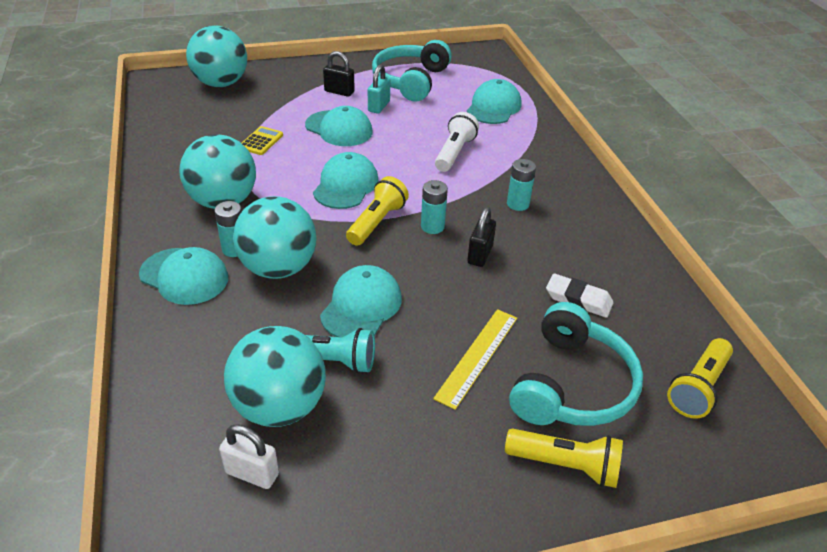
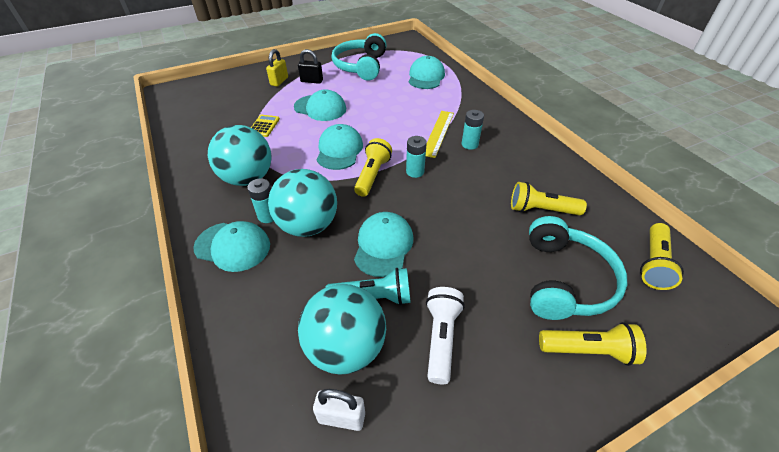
camera: 10 degrees left, 5 degrees up
turquoise ball [186,25,247,87] -> none
turquoise padlock [368,64,390,114] -> none
yellow ruler [433,309,517,410] -> yellow ruler moved to [426,111,454,158]
white flashlight [435,112,479,172] -> white flashlight moved to [426,287,465,384]
black padlock [467,207,496,267] -> none
white eraser [546,273,613,318] -> yellow flashlight [511,182,587,215]
none -> yellow padlock [266,49,288,87]

